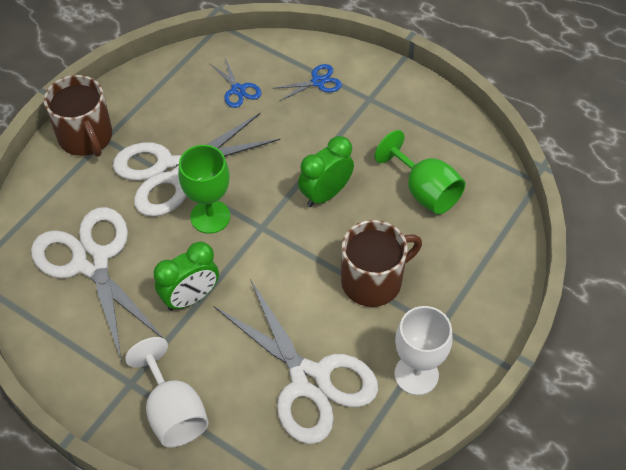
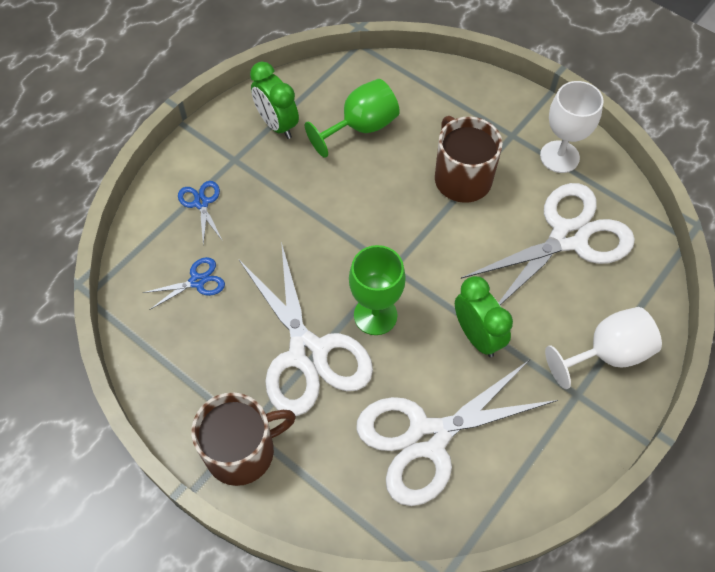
camera: 85 degrees left, 5 degrees up
green clock [298,136,354,207] -> green clock moved to [250,62,299,139]

